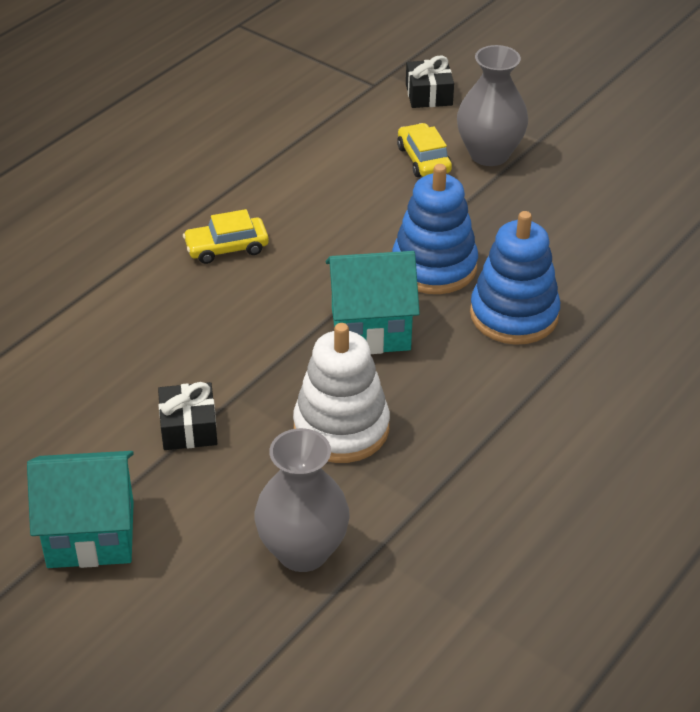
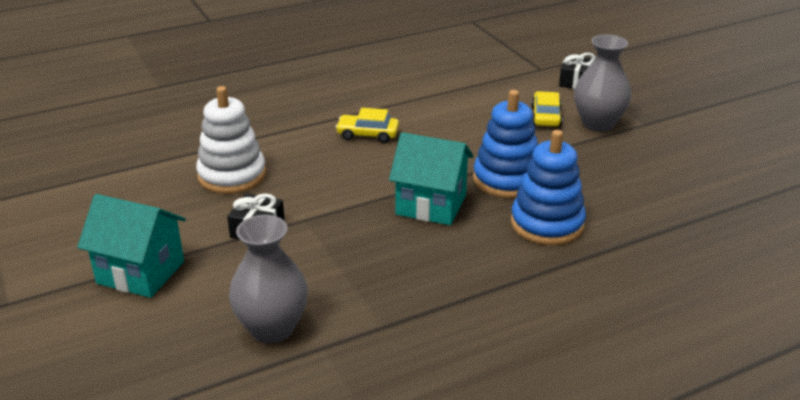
camera: 25 degrees right, 10 degrees down
white stacking toy [293,323,390,463] -> white stacking toy moved to [196,86,266,194]

